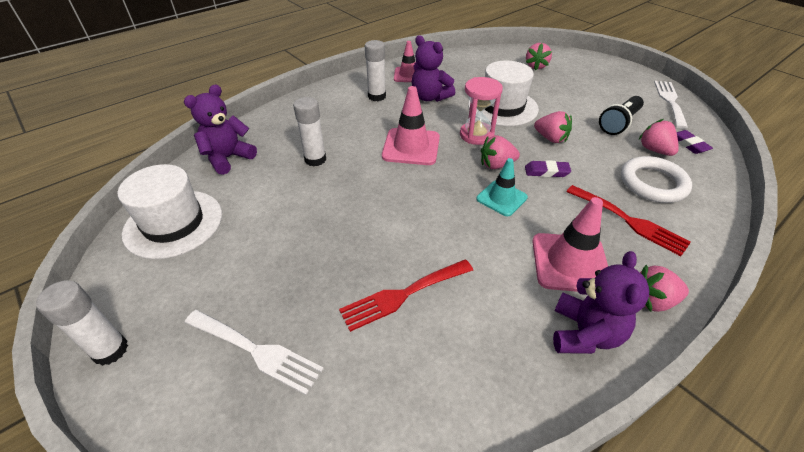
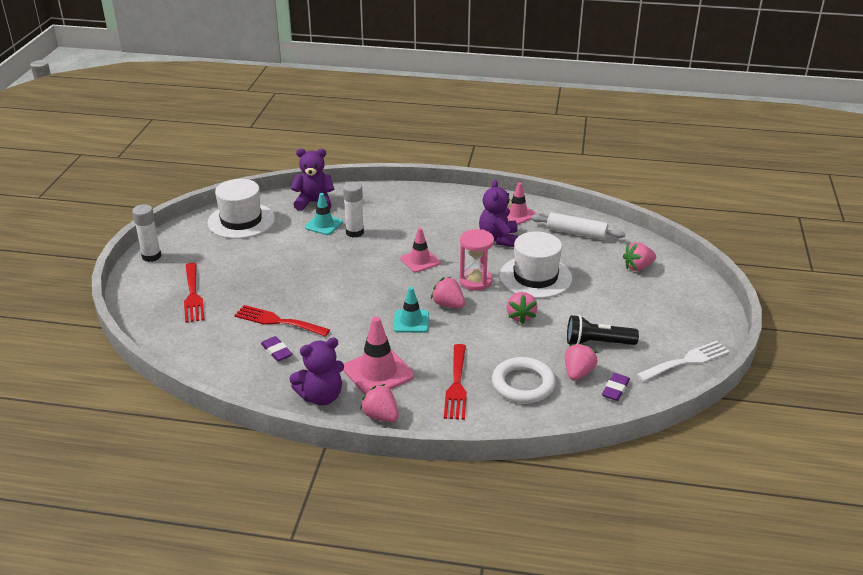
camera: 50 degrees right, 10 degrees down
white fork [185,310,324,395] -> red fork [184,263,205,323]
white glue stick [365,40,386,101] -> none
pink traffic cone [382,86,440,165] -> pink traffic cone [400,228,440,273], size x0.65
purple eraser [525,160,571,177] -> purple eraser moved to [261,336,292,362]
none -> turquoise traffic cone [305,193,343,235]
none -> white rolling pin [531,212,625,240]

